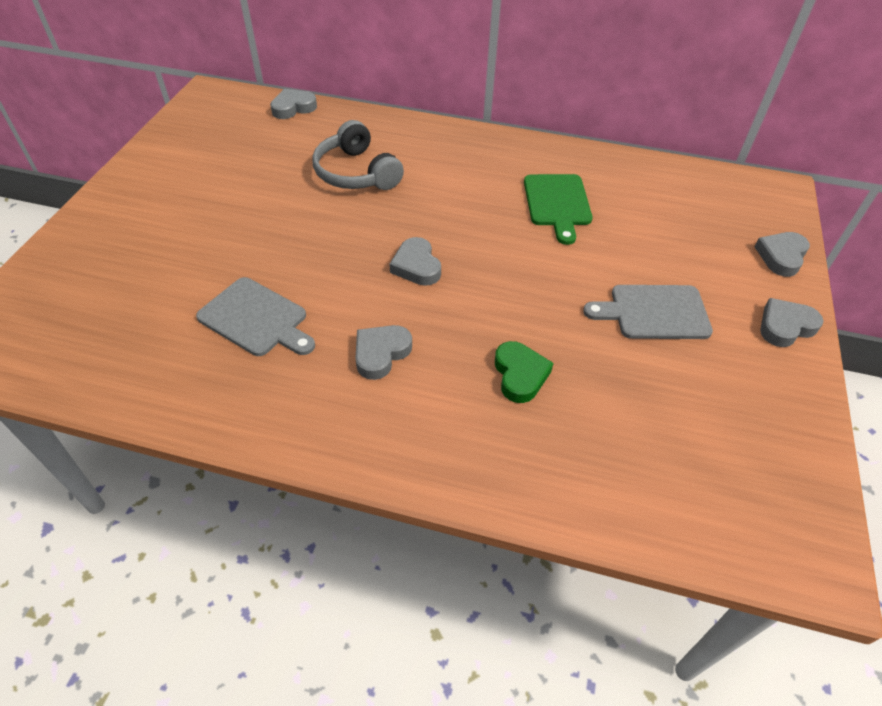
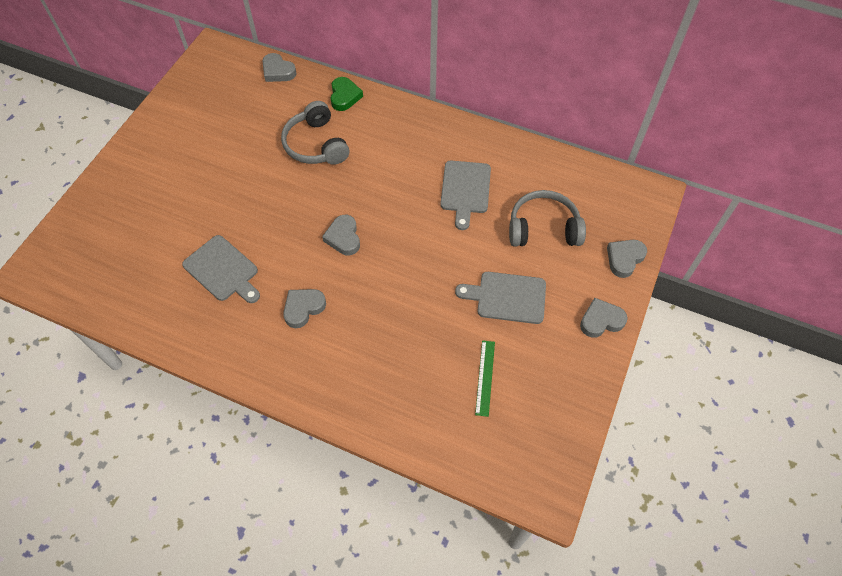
camera: 10 degrees right, 10 degrees up
grey heart [270,89,317,119] -> grey heart turned 120 degrees counterclockwise [263,53,297,82]
green heart [495,341,553,403] -> green heart moved to [331,77,363,111]
green cutting board [524,174,593,245] -> grey cutting board [440,161,491,230]
none -> green ruler [475,340,495,417]
none -> grey headphones [509,190,586,246]

